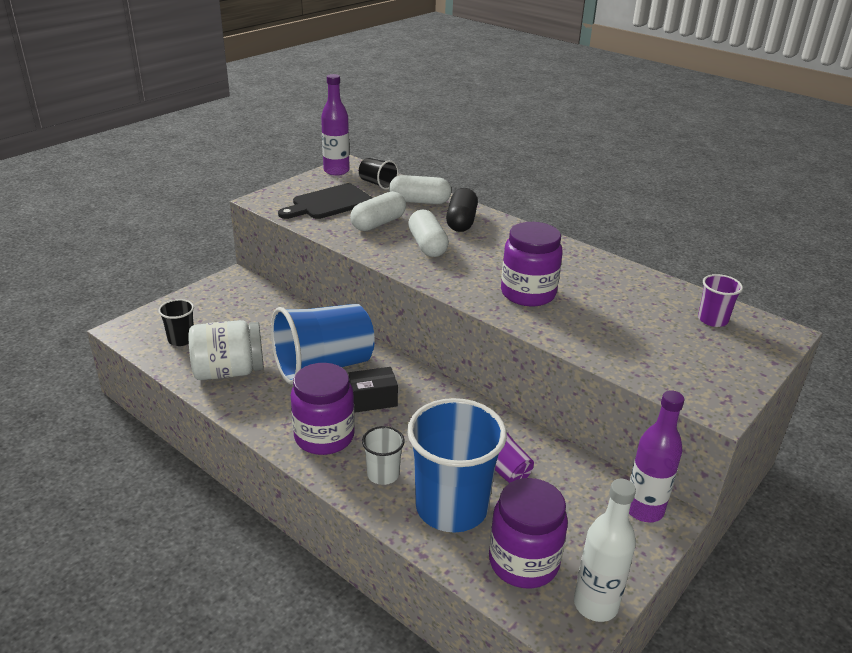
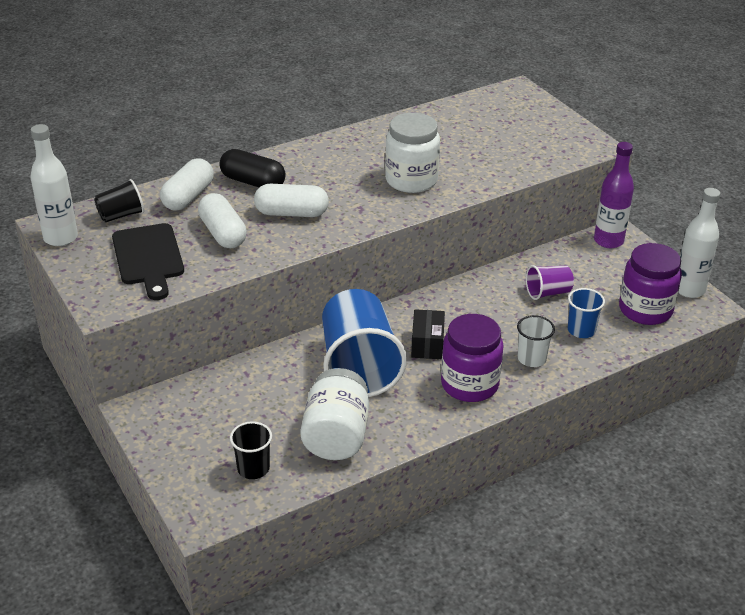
camera: 70 degrees left, 5 degrees up
purple bottle [321,74,350,176] -> white bottle [30,124,78,246]
blue cup [407,398,507,533] -> blue cup [568,288,605,338], size x0.47
purple jar [501,222,563,306] -> white jar [385,113,440,193]
purple cup [698,274,743,327] -> none

